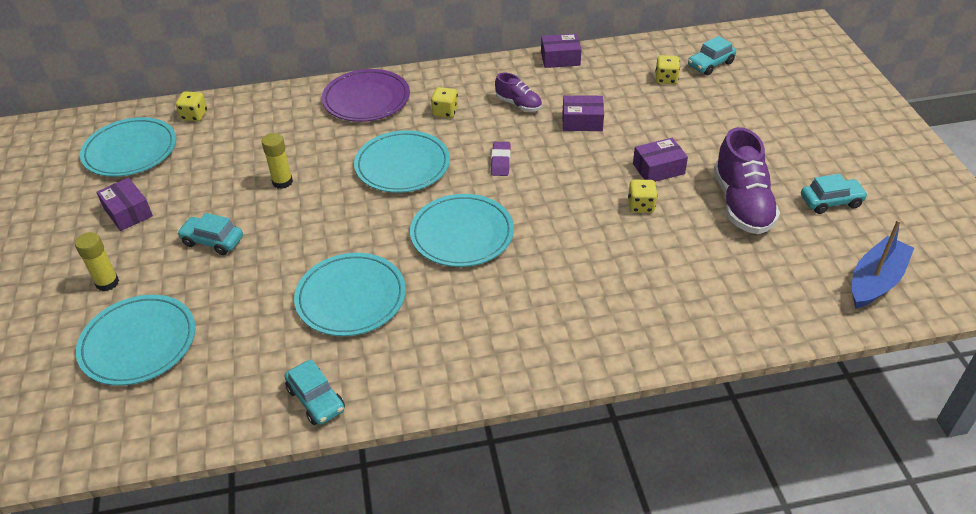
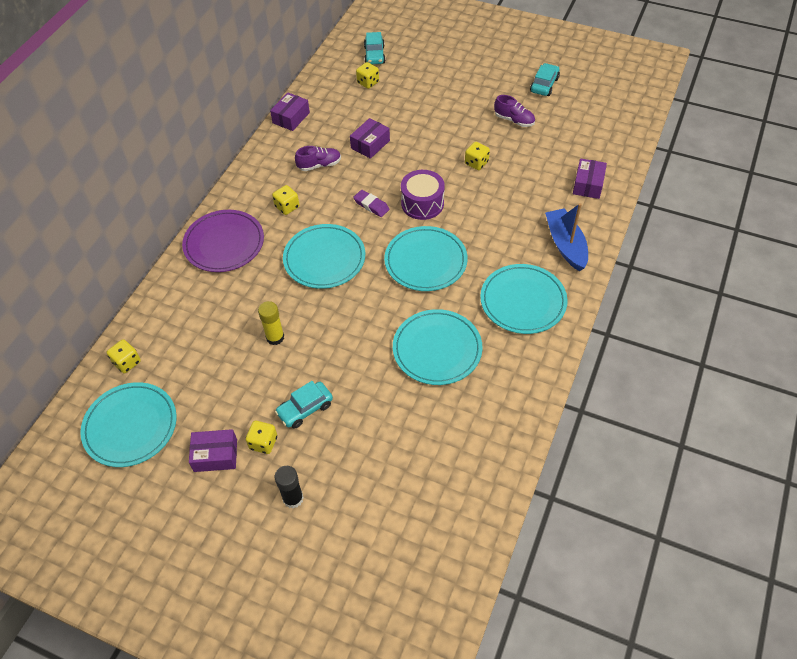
camera: 55 degrees left, 10 degrees up
yellow glue stick [75,232,119,291] -> black glue stick [275,466,304,508]
turquoise plate [76,295,195,386] -> turquoise plate moved to [480,264,568,334]
turquoise car [284,359,345,425] -> none
purple box [633,138,688,182] -> purple box moved to [573,158,607,199]
purple shoe [714,127,780,234] -> purple shoe [494,95,535,127], size x0.54
blue boat [852,220,914,309] -> blue boat moved to [545,203,588,271]
none -> yellow dice [246,421,277,454]
none -> purple drum [401,170,445,220]

